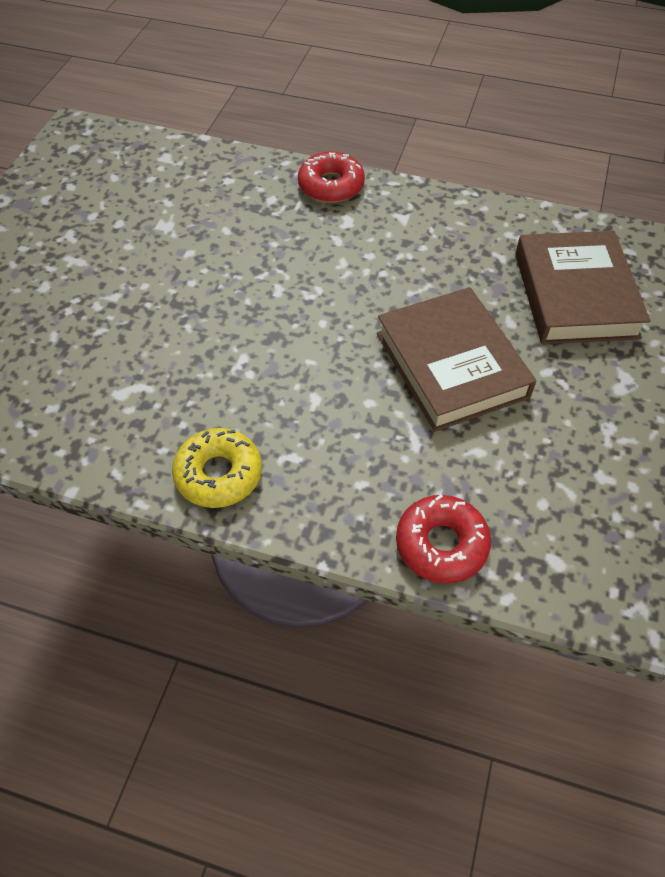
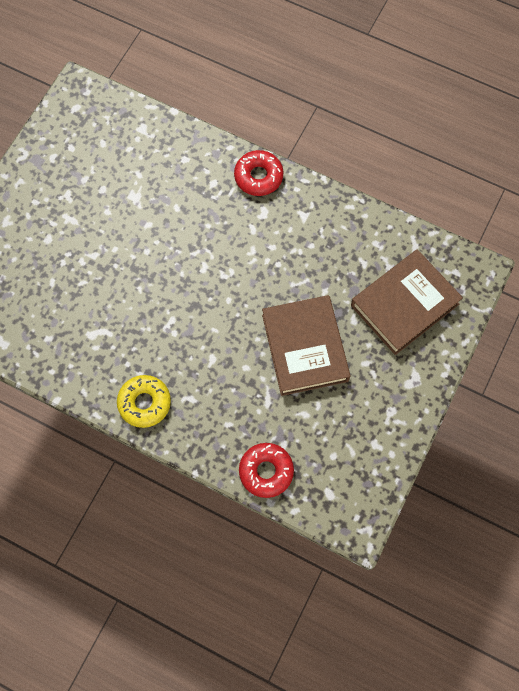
camera: 10 degrees right, 15 degrees up
brown book [515,231,651,344] -> brown book turned 45 degrees clockwise [351,249,463,355]

